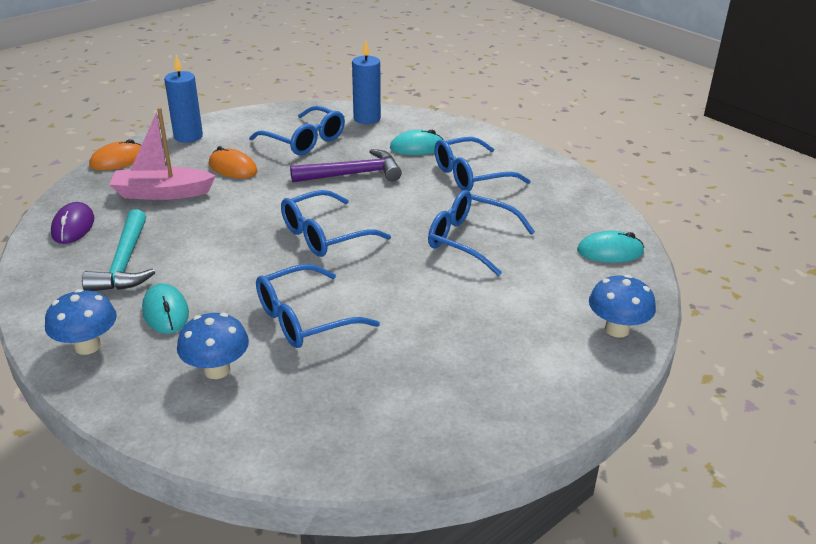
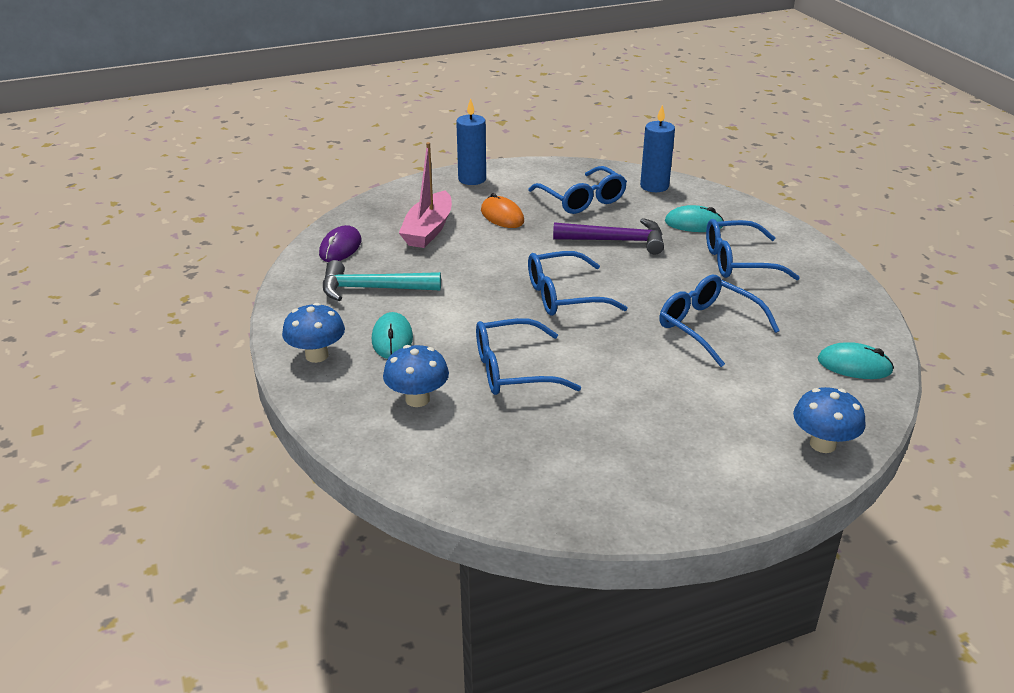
camera: 20 degrees right, 0 degrees up
turquoise hammer [82,209,155,291] -> turquoise hammer turned 75 degrees clockwise [323,260,441,301]
orange mouse [89,139,141,170] -> none
pink boat [109,107,216,200] -> pink boat turned 90 degrees counterclockwise [399,142,452,248]

